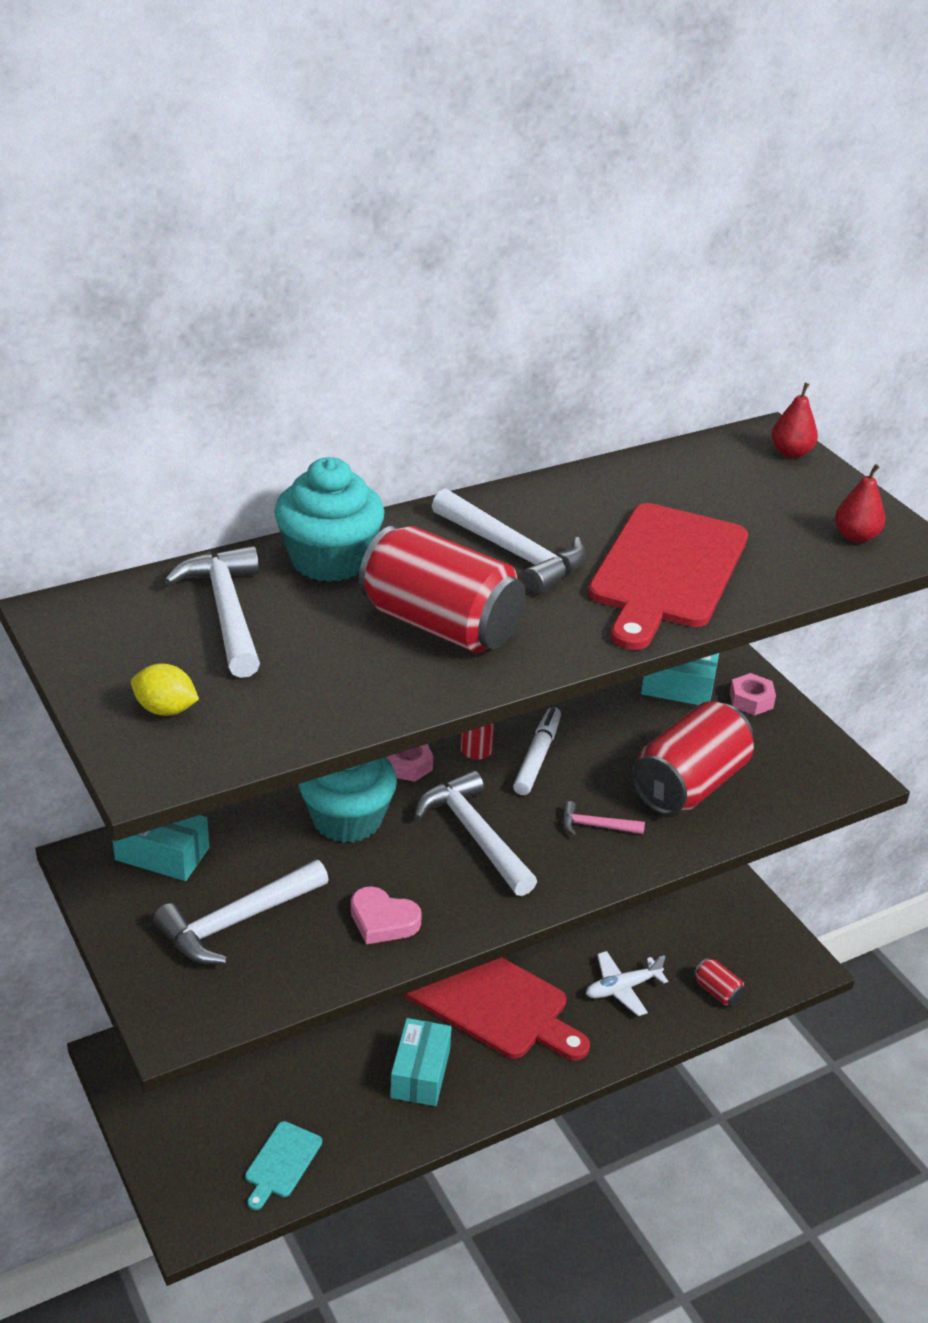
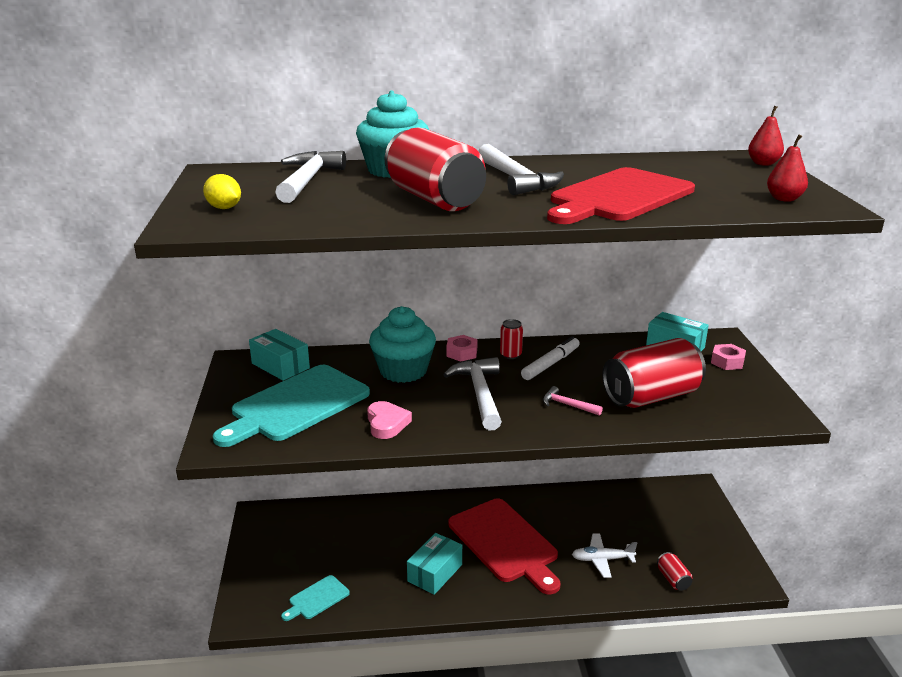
camera: 25 degrees right, 10 degrees down
white hammer [153,860,329,964] -> turquoise cutting board [213,365,370,447]
pink heart [351,886,422,945] -> pink heart turned 150 degrees counterclockwise [367,401,412,439]

